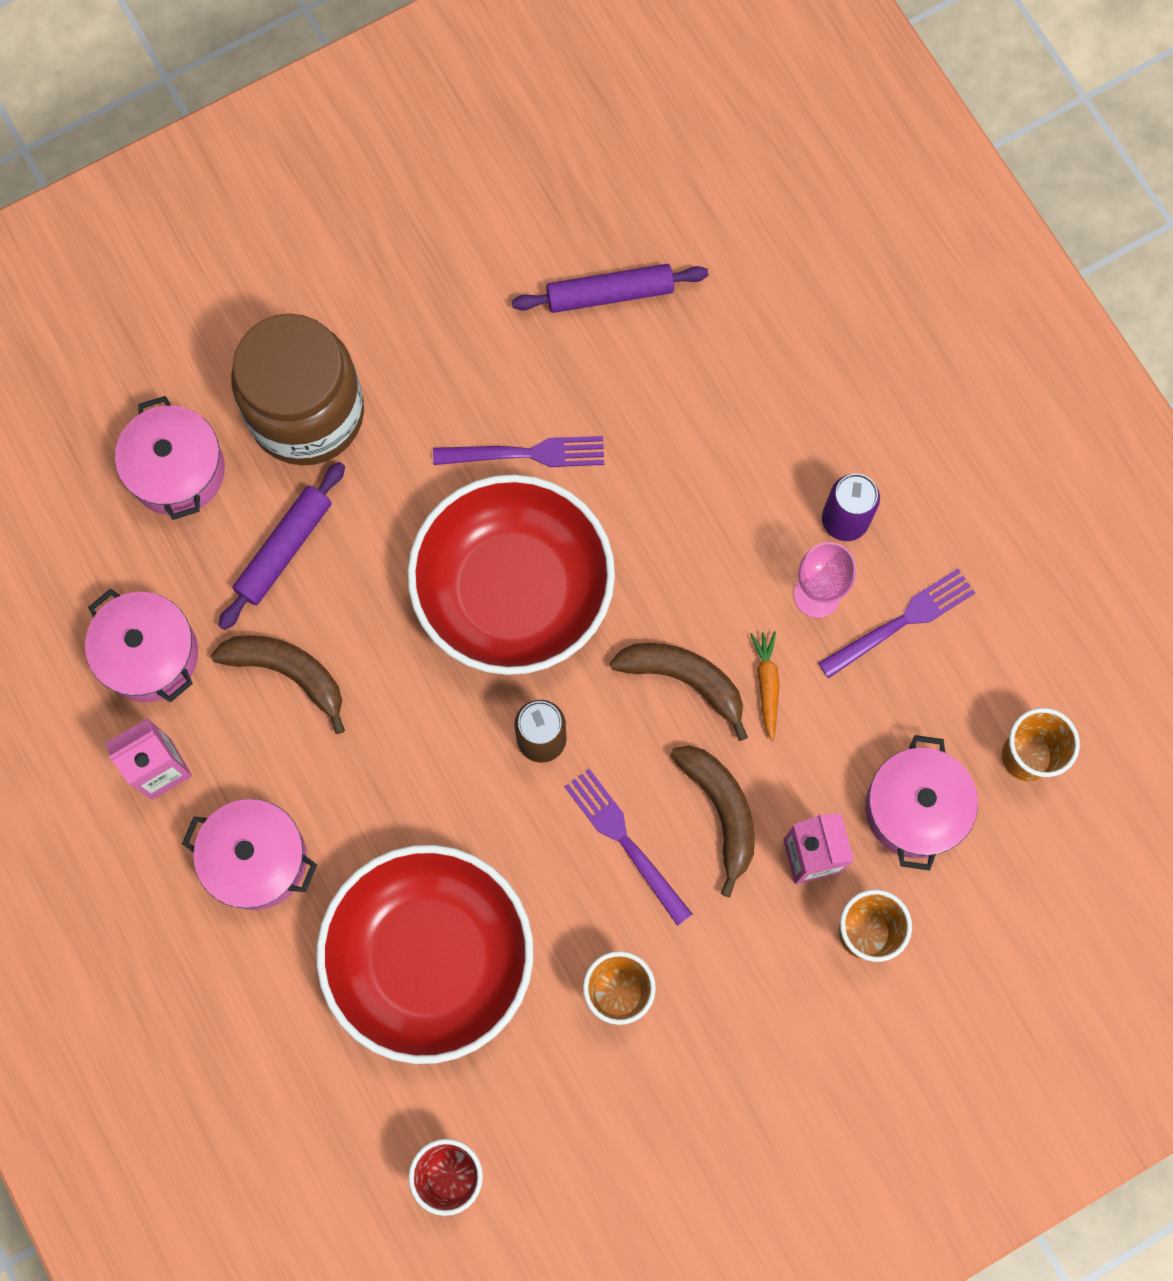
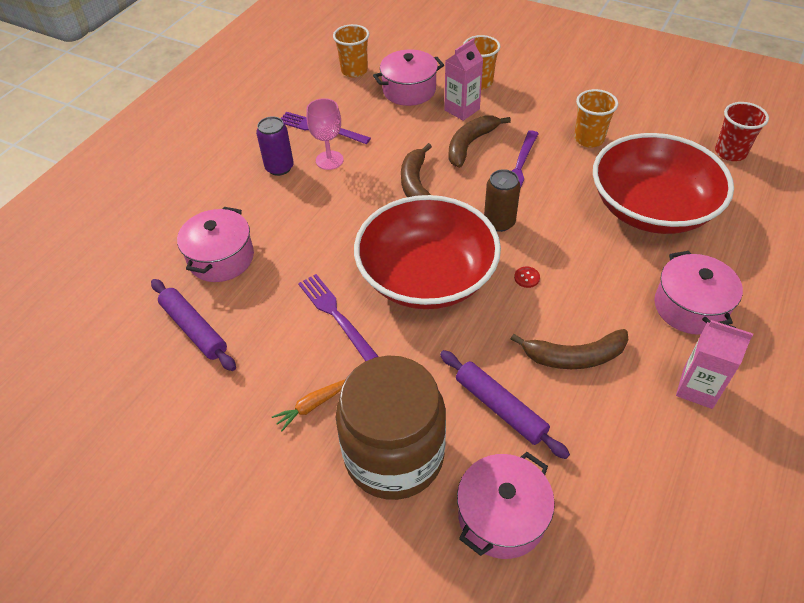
camera: 120 degrees left, 25 degrees down
pink pot [85,589,198,702] -> pink pot moved to [177,207,254,282]
brown banana [211,635,345,734] -> brown banana turned 90 degrees counterclockwise [511,329,629,369]
purple rolling pin [218,462,345,630] -> purple rolling pin turned 45 degrees clockwise [440,350,570,459]
orange carrot [750,631,780,741] -> orange carrot moved to [272,379,346,431]
none -> red button [514,267,540,288]

